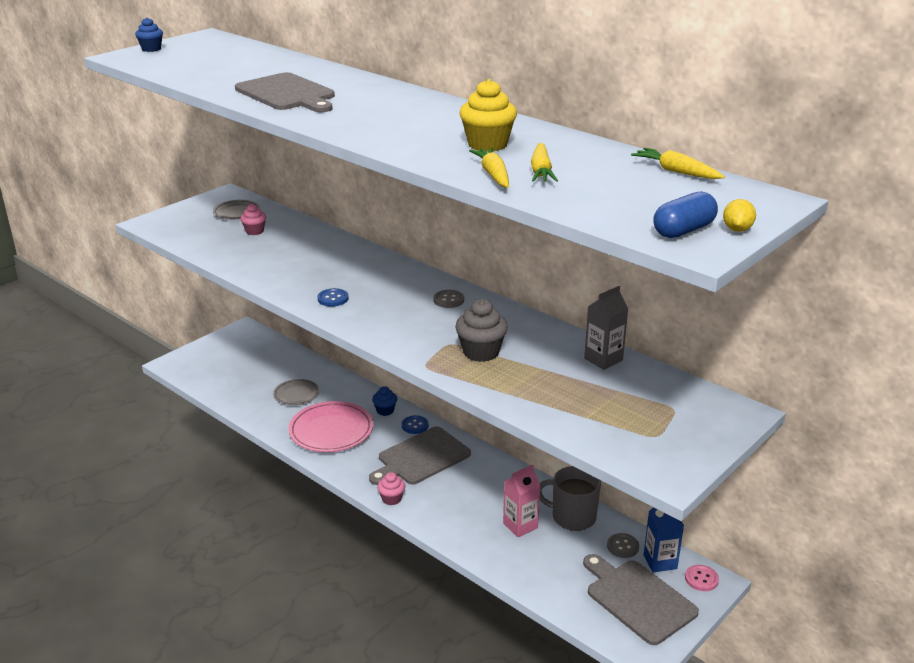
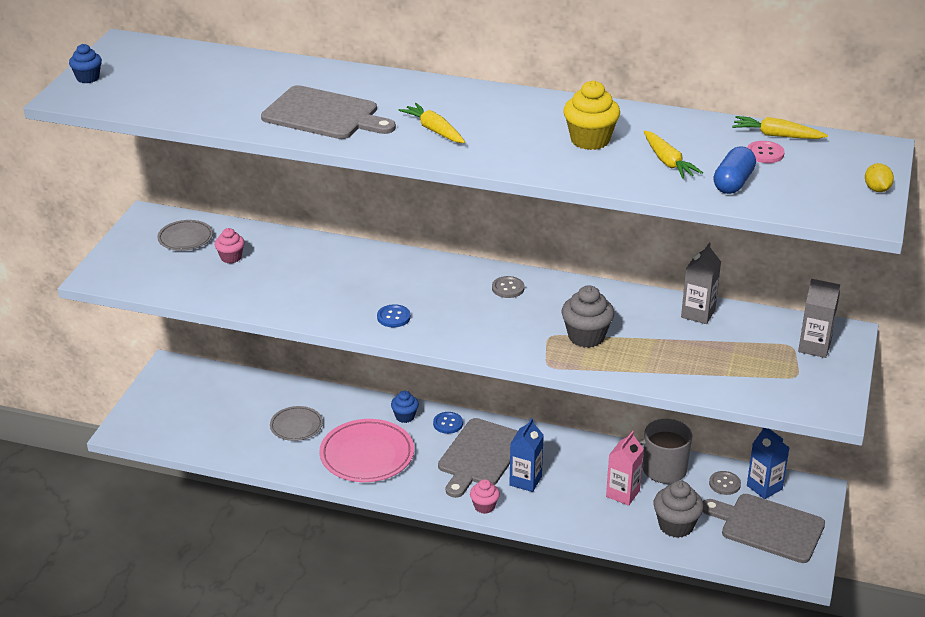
camera: 25 degrees left, 5 degrees up
yellow carrot [469,148,509,188] -> yellow carrot moved to [399,103,465,143]
blue capsule [653,191,718,238] -> blue capsule moved to [713,146,756,194]
pink button [685,565,719,591] -> pink button moved to [747,141,785,163]
none -> blue carton [509,418,544,492]
none -> grey cupcake [653,480,704,538]
none -> grey carton [798,279,840,358]

